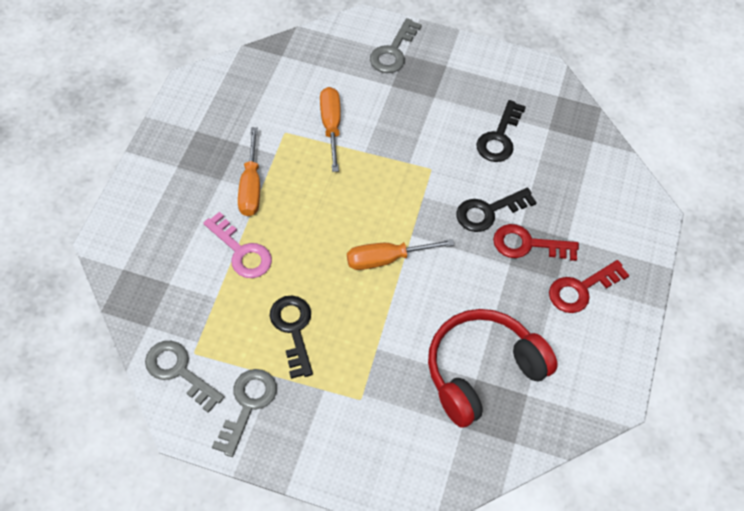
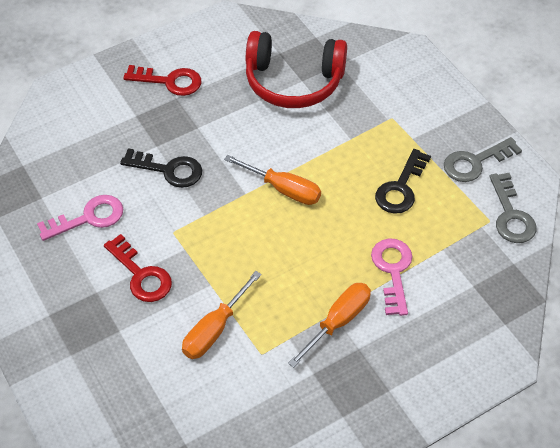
camera: 135 degrees left, 5 degrees down
grey key [370,18,422,73] -> none
black key [476,100,526,162] -> pink key [37,195,123,241]
red key [493,224,579,261] -> red key moved to [104,234,172,302]

